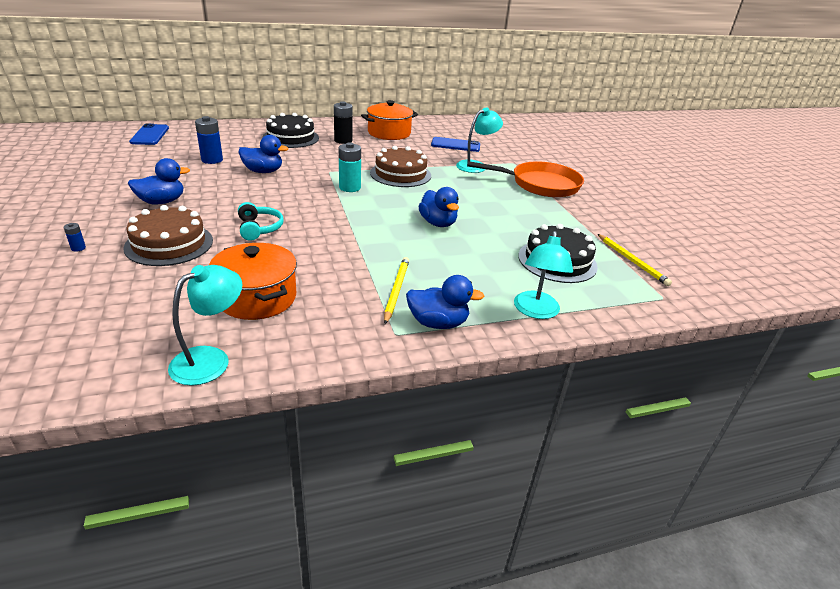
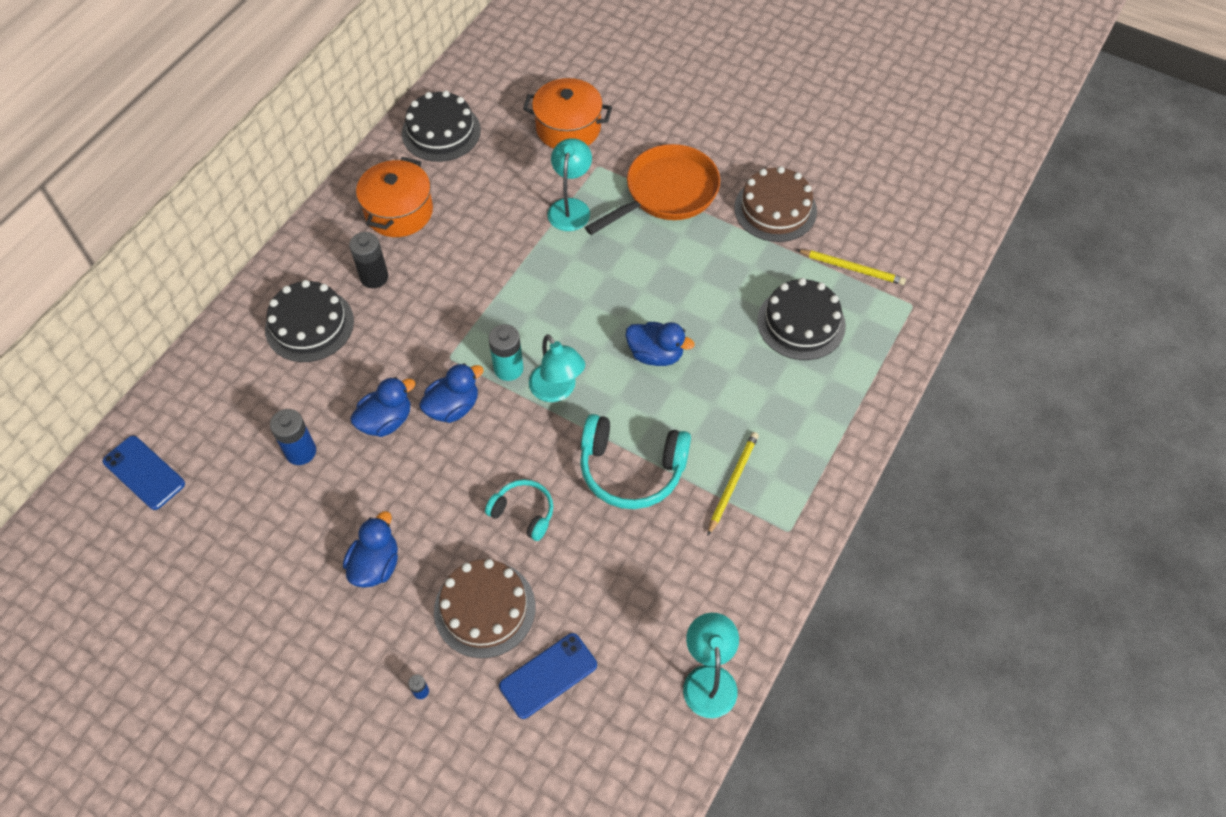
camera: 40 degrees left, 25 degrees up
orange pot [209,243,297,320] -> orange pot moved to [523,78,612,149]
brown cake [370,146,431,187] -> brown cake moved to [734,166,817,242]
yellow pencil [384,257,409,324] -> yellow pencil turned 60 degrees clockwise [708,432,759,535]
blue duck [406,275,484,329] -> blue duck moved to [419,363,484,423]
blue phone [431,137,480,152] -> blue phone moved to [499,633,597,719]
turquoise lamp [514,231,573,319] -> turquoise lamp moved to [529,334,585,402]
none -> black cake [402,91,481,162]
none -> turquoise headphones [580,414,691,509]

